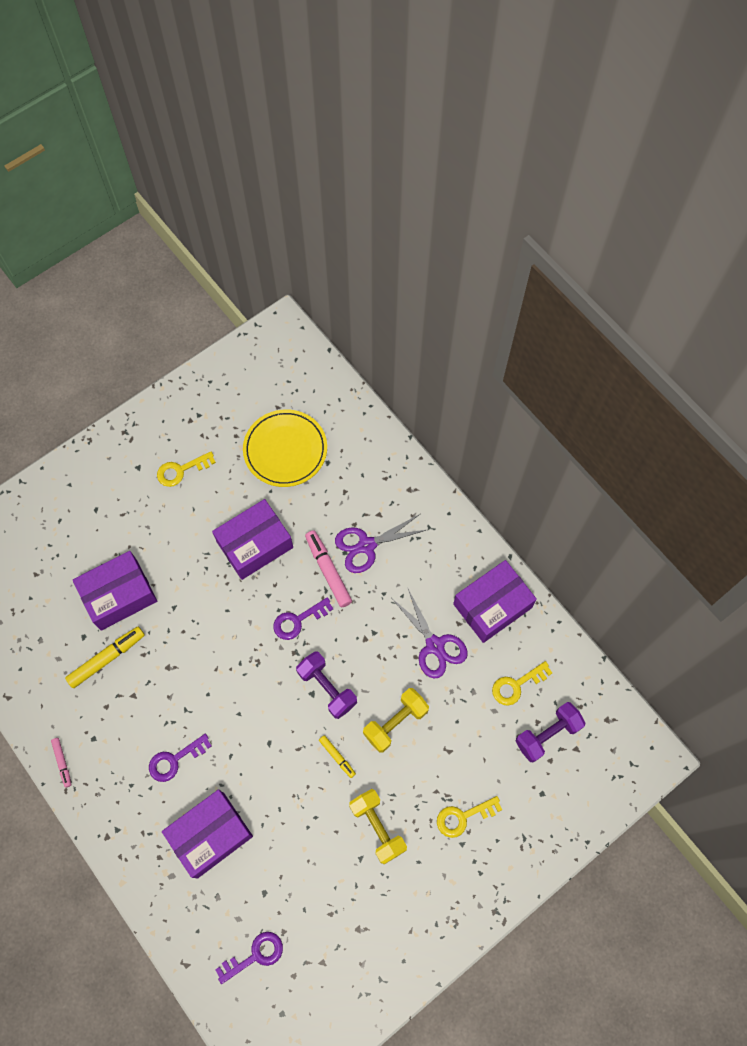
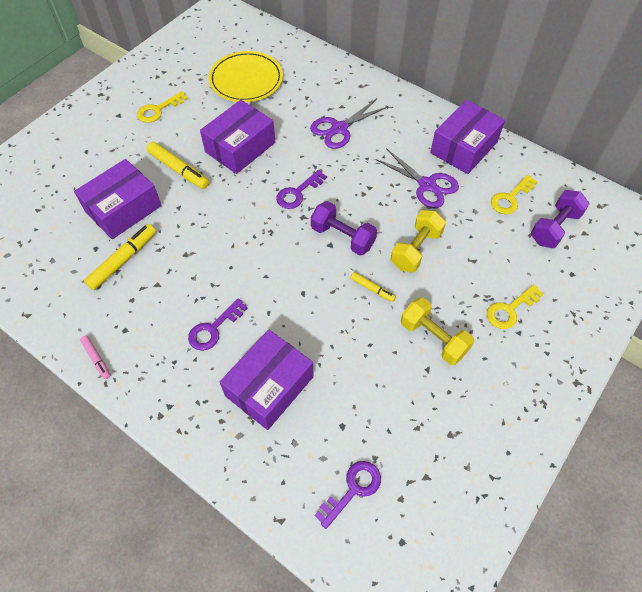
camera: 15 degrees left, 10 degrees down
pink marker [305,530,352,607] -> none
none -> yellow marker [147,142,209,189]

